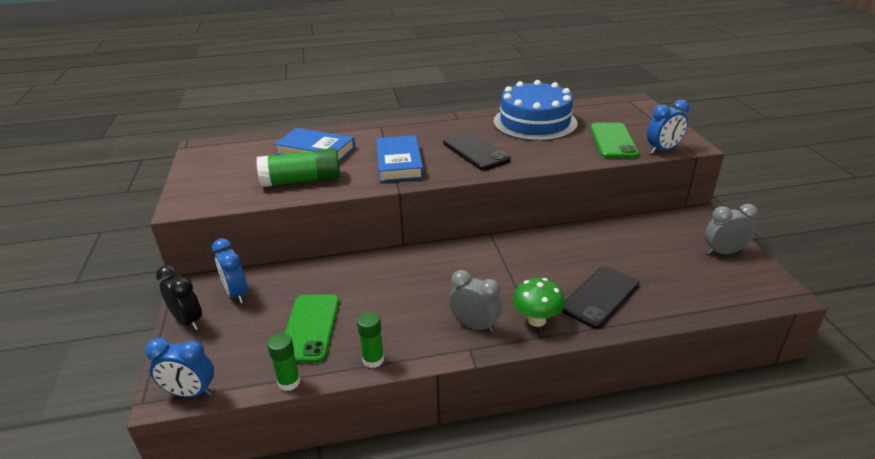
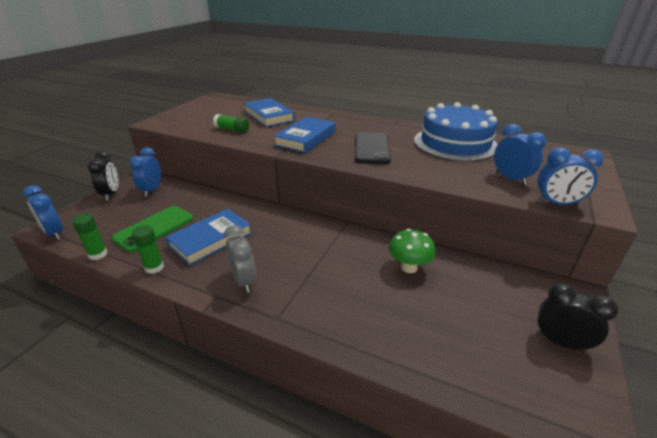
camera: 35 degrees right, 0 degrees up
green glue stick [256,148,340,187] -> green glue stick [213,114,249,133], size x0.58
green mushroom [513,278,565,327] -> green mushroom moved to [389,229,436,273]
black phone [561,266,639,329] -> none
green phone [590,123,639,158] -> blue clock [494,124,546,185]
grey clock [705,204,758,255] -> black clock [536,284,618,352]
none -> blue book [165,209,252,266]

